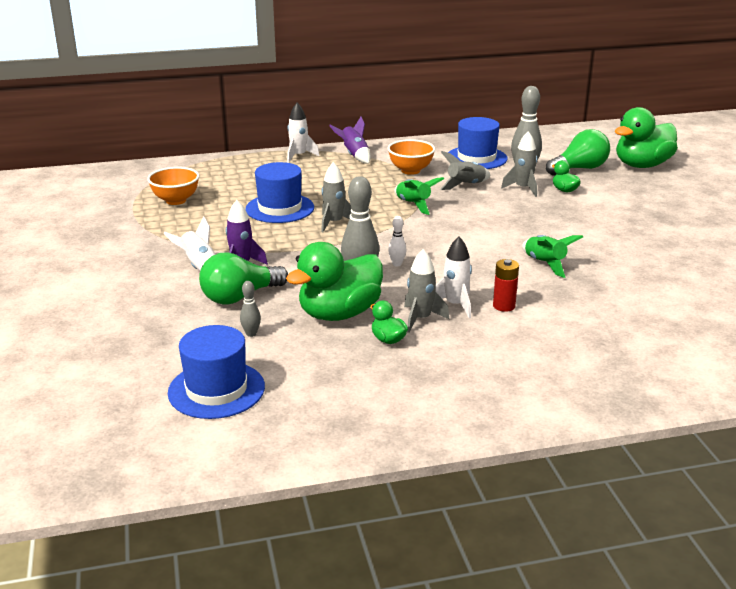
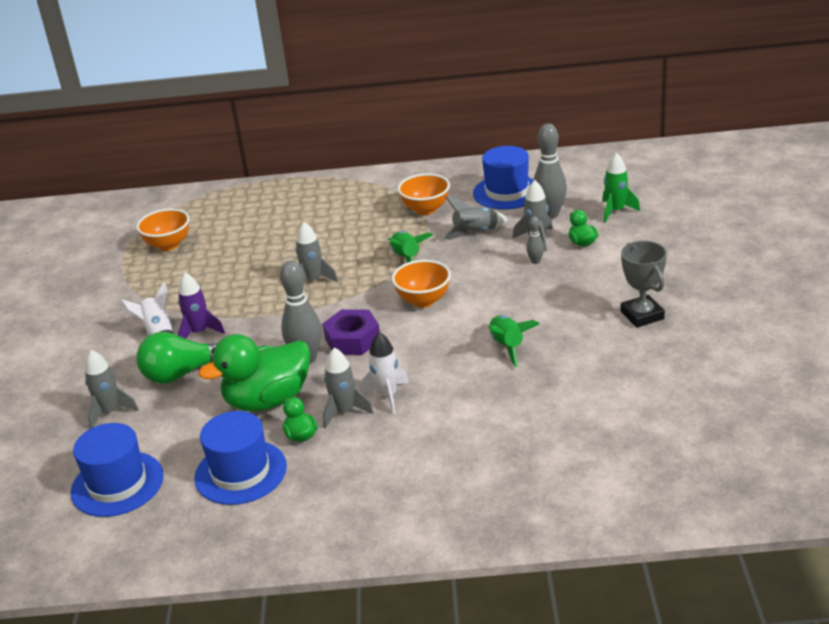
camera: 15 degrees right, 5 degrees up
grey bowling pin [240,281,261,337] -> grey bowling pin moved to [526,216,544,264]
blue hat [245,162,314,223] -> blue hat moved to [194,411,287,505]
white rocket [287,103,319,163] -> none
purple rocket [329,117,371,163] -> none
white bowling pin [388,216,406,267] -> purple nut [323,309,380,355]
red battery [493,259,519,312] -> none
green light bulb [546,129,610,176] -> green rocket [602,153,640,223]
green duck [615,107,678,168] -> none
none -> grey rocket [85,350,139,429]
none -> orange bowl [392,260,451,308]
none -> grey trophy [621,241,667,328]

